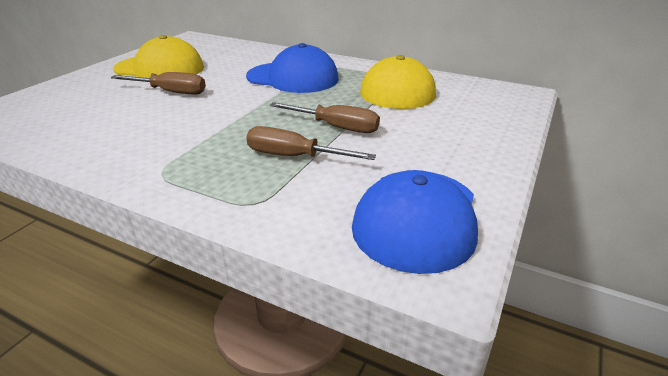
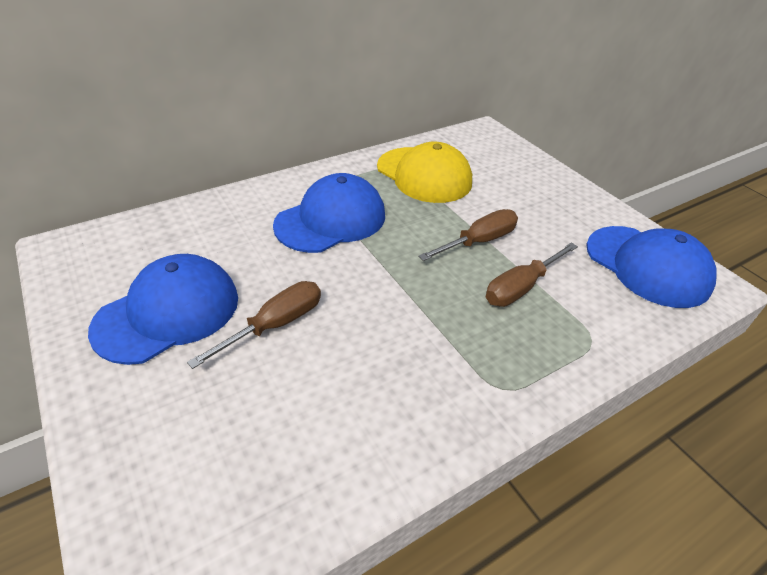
camera: 60 degrees left, 10 degrees up
yellow cap [113,35,204,78] -> blue cap [88,254,238,365]

